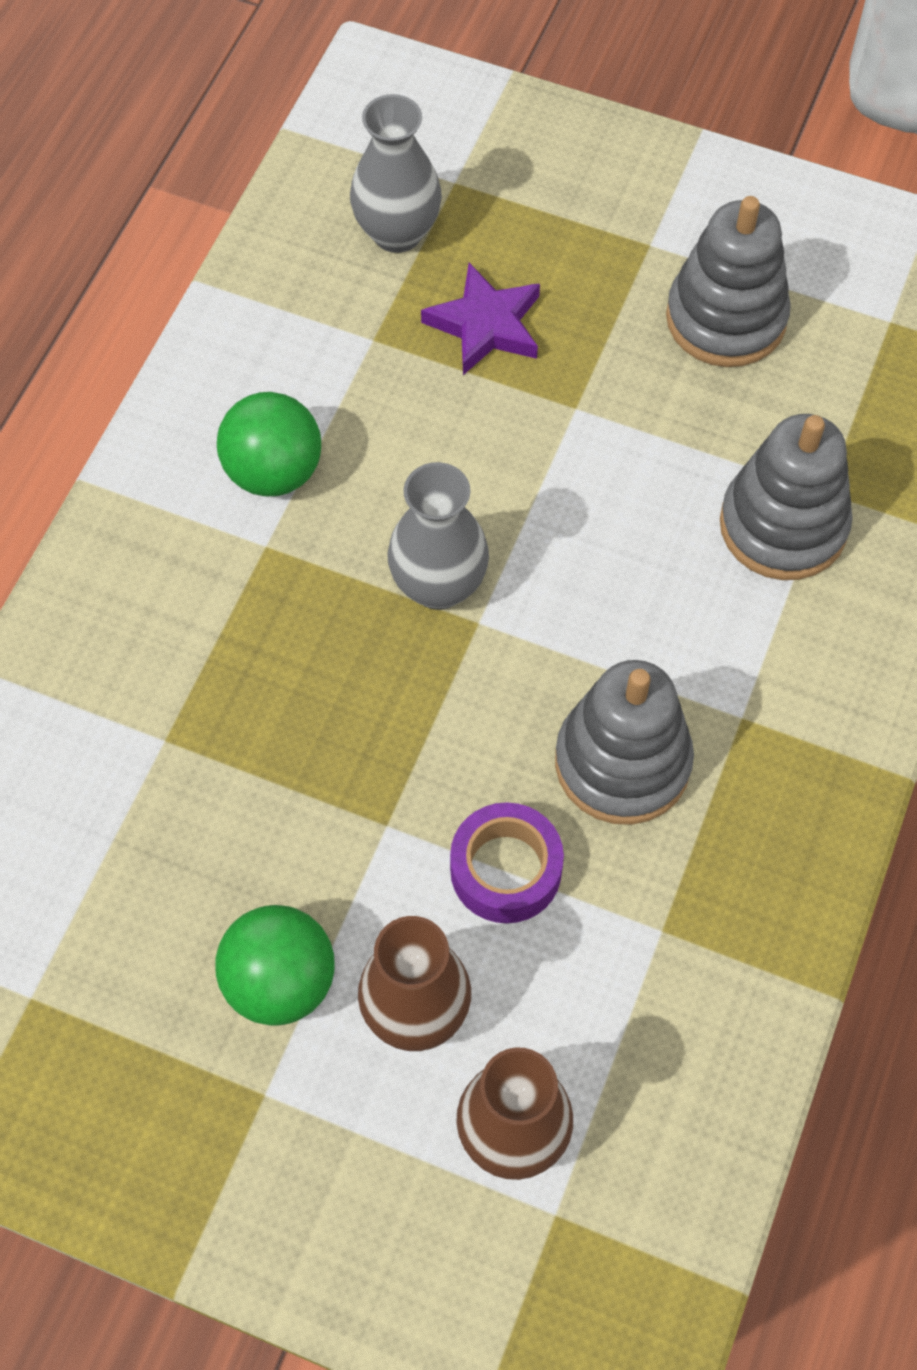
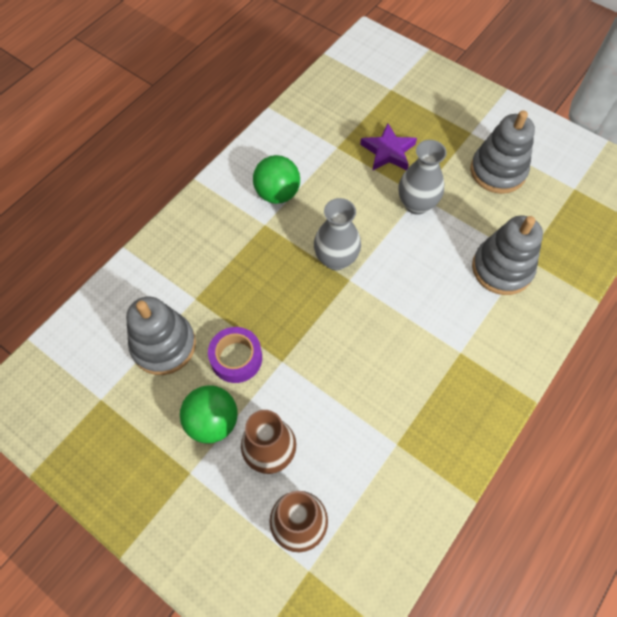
camera: 15 degrees right, 0 degrees up
grey vase [350,94,442,253] -> grey vase moved to [399,140,447,215]
purple tape [450,802,564,923] -> purple tape moved to [208,327,262,383]
grey stacking toy [555,660,694,825] -> grey stacking toy moved to [126,297,196,375]

